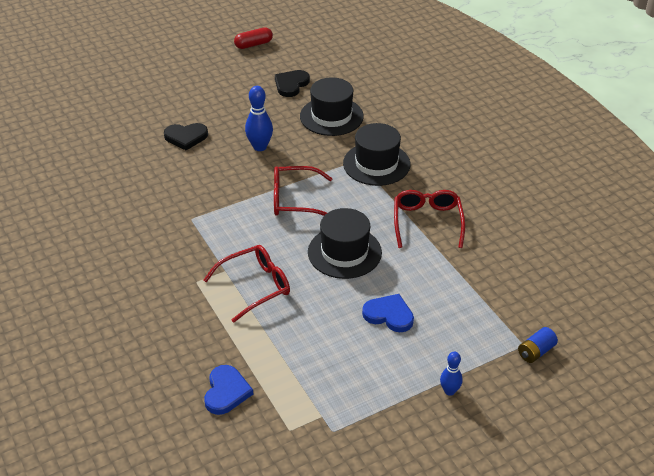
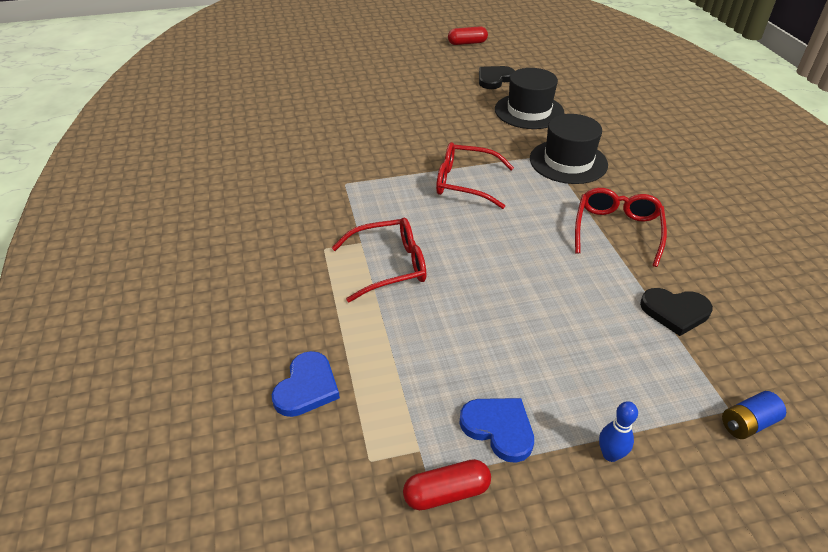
camera: 15 degrees right, 0 degrees up
black heart [164,123,208,151] -> black heart moved to [640,288,713,336]
blue bowling pin [245,86,273,151] -> none
black hat [308,208,382,279] -> none
blue heart [362,294,414,332] -> blue heart moved to [459,398,534,463]
none -> red capsule [403,459,491,510]

